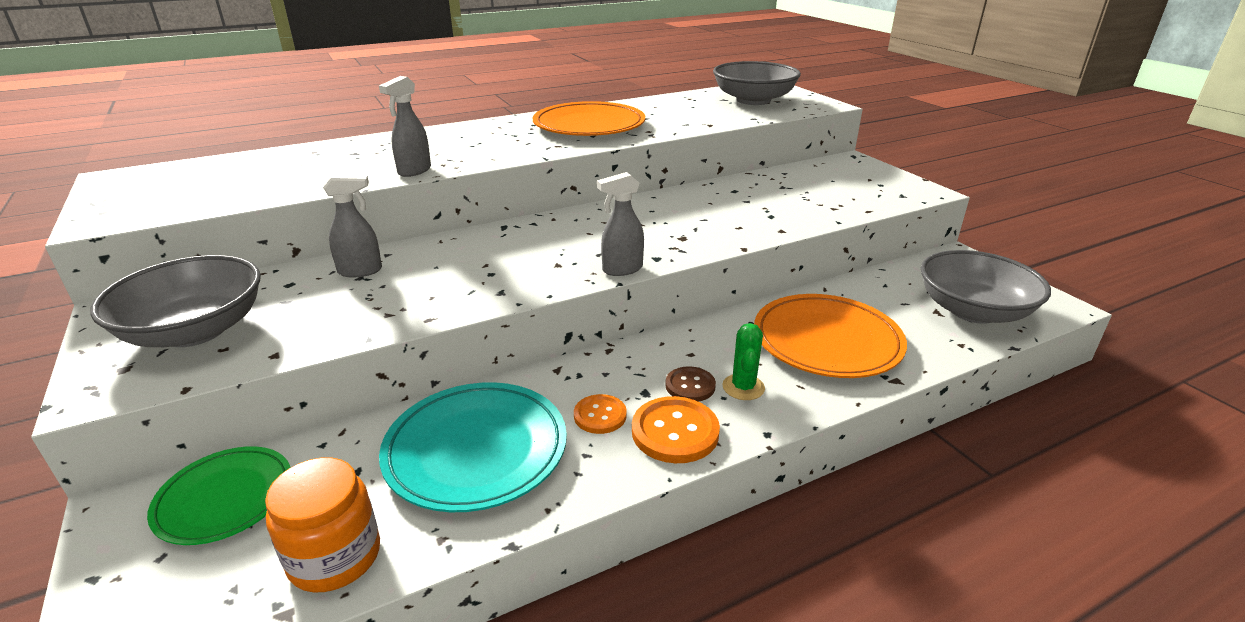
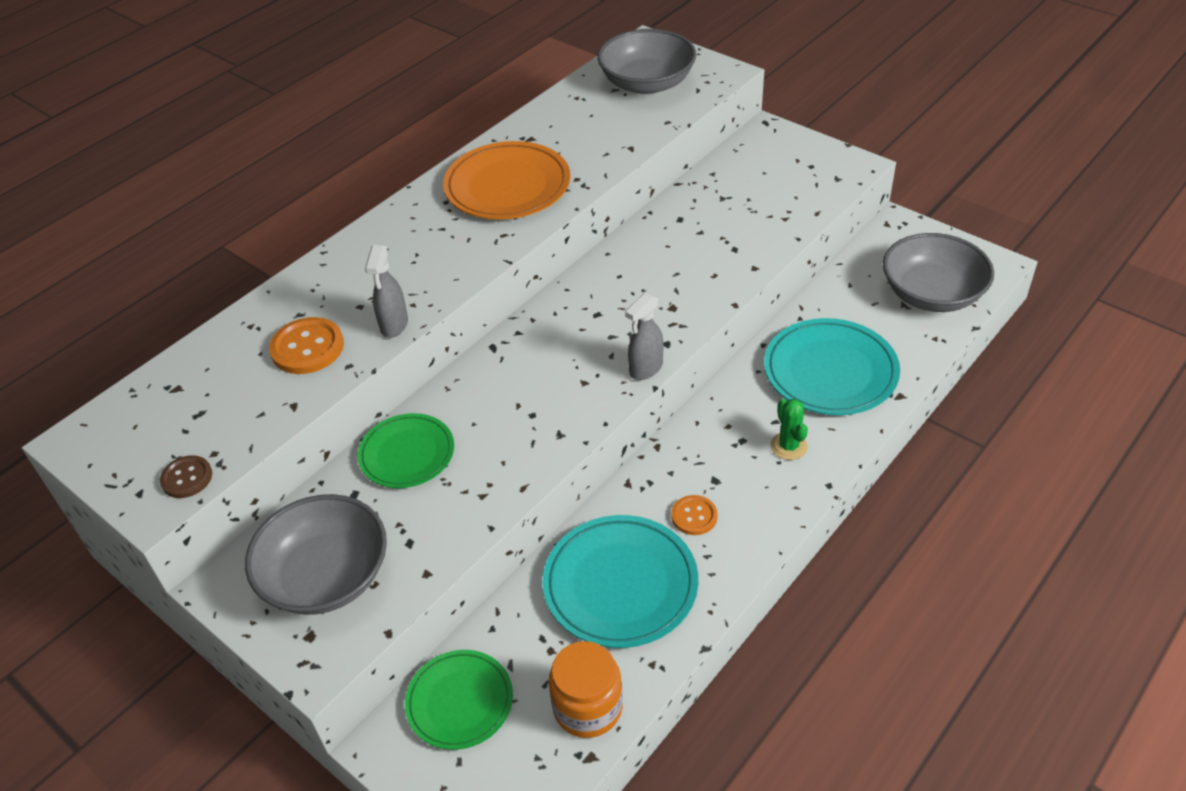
camera: 20 degrees left, 15 degrees up
grey spray bottle [323,174,382,277] -> green plate [358,413,454,488]
orange button [632,396,720,463] -> orange button moved to [269,317,344,374]
brown button [665,366,716,402] -> brown button moved to [160,455,212,498]
orange plate [754,294,907,378] -> turquoise plate [764,318,900,415]

